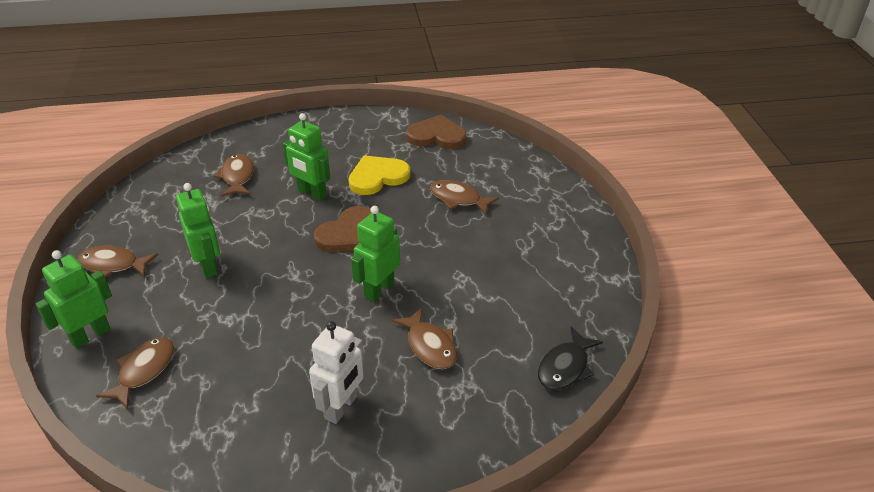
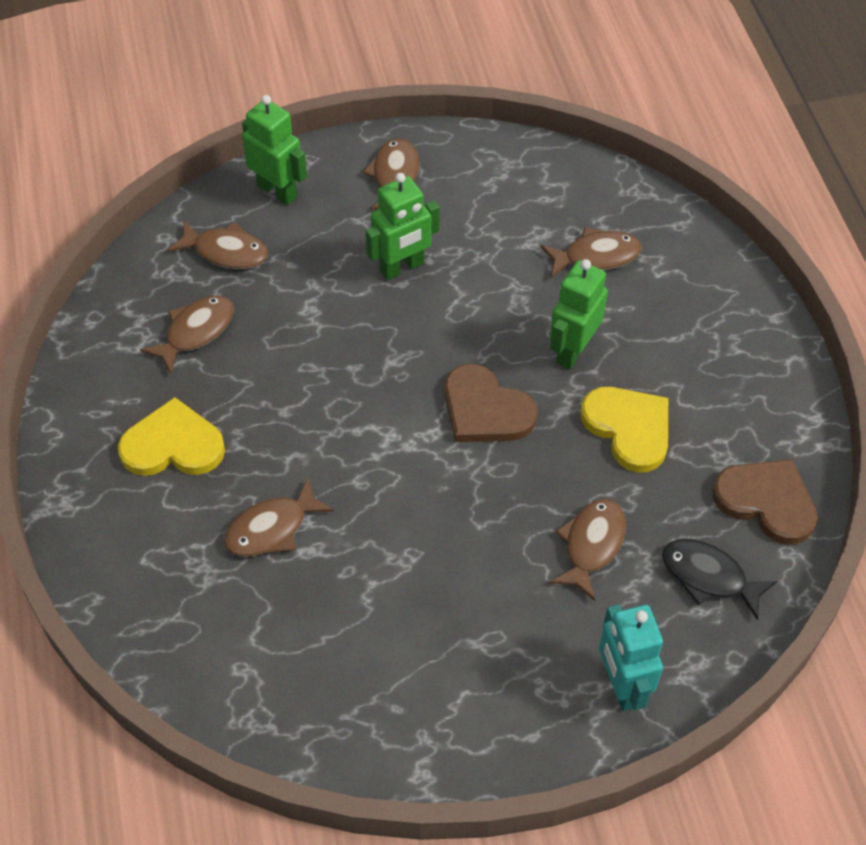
camera: 85 degrees right, 15 degrees up
white robot [309,321,364,424] -> yellow heart [118,397,225,476]
green robot [351,206,400,302] -> none
brown heart [406,115,467,149] -> brown heart turned 60 degrees counterclockwise [712,459,817,545]
black fish [538,327,603,390] -> black fish moved to [662,539,777,620]
none -> brown fish [140,296,234,374]
none -> turquoise robot [599,605,663,711]

